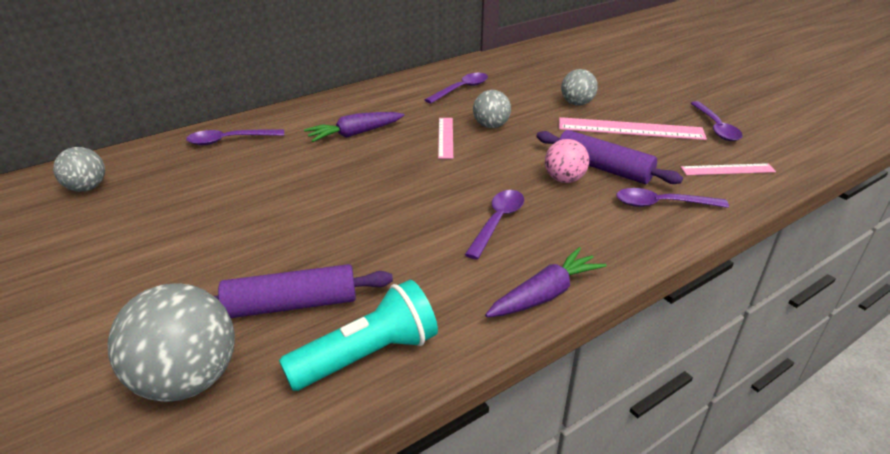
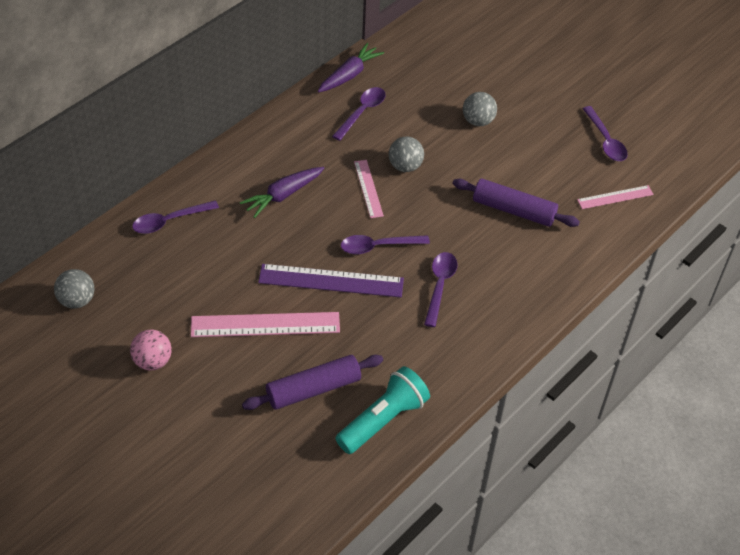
camera: 15 degrees left, 15 degrees up
grey ball [108,283,235,402] -> none
purple carrot [485,247,606,317] -> purple carrot moved to [318,43,384,92]
pink ball [545,139,589,183] -> pink ball moved to [130,329,172,370]
pink ruler [559,117,707,140] -> pink ruler moved to [191,312,340,337]
purple spoon [616,188,729,208] -> purple spoon moved to [341,235,430,254]
none -> purple ruler [258,264,404,297]

